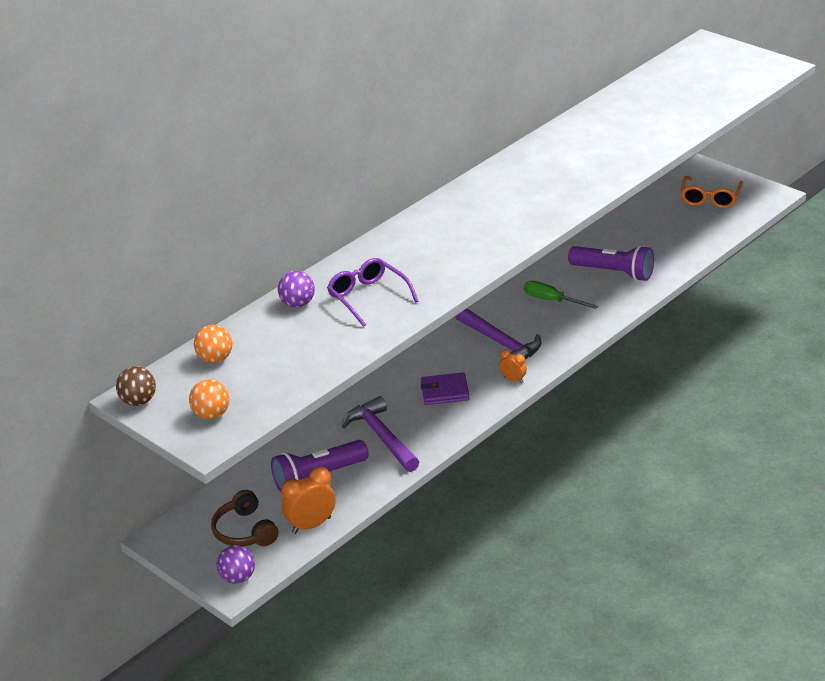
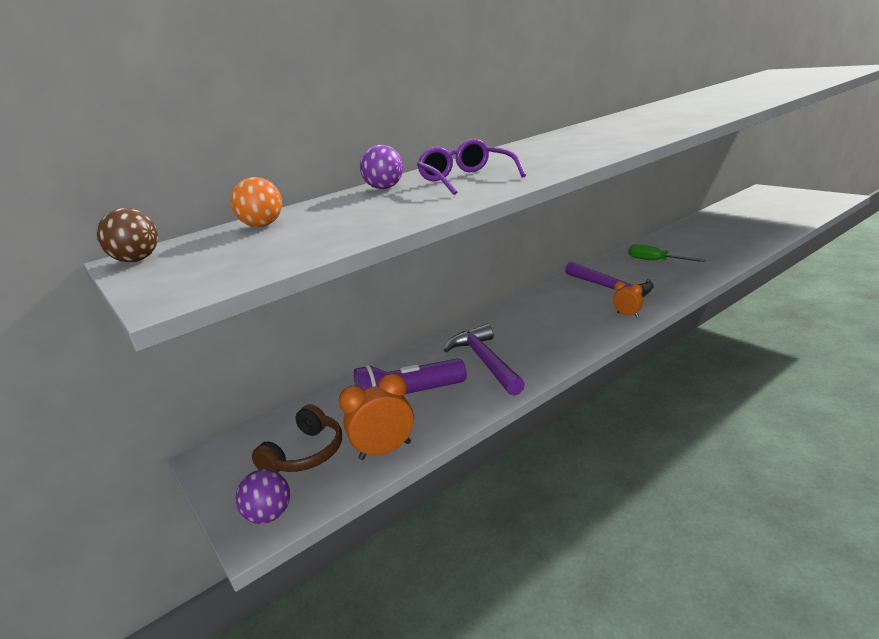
camera: 10 degrees right, 10 degrees down
orange ball [189,379,229,419] -> none
brown headphones [211,490,278,546] -> brown headphones turned 135 degrees counterclockwise [252,404,342,472]
purple wallet [421,372,469,405] -> none
purple flashlight [568,245,654,281] -> none
orange glasses [680,176,743,208] -> none

